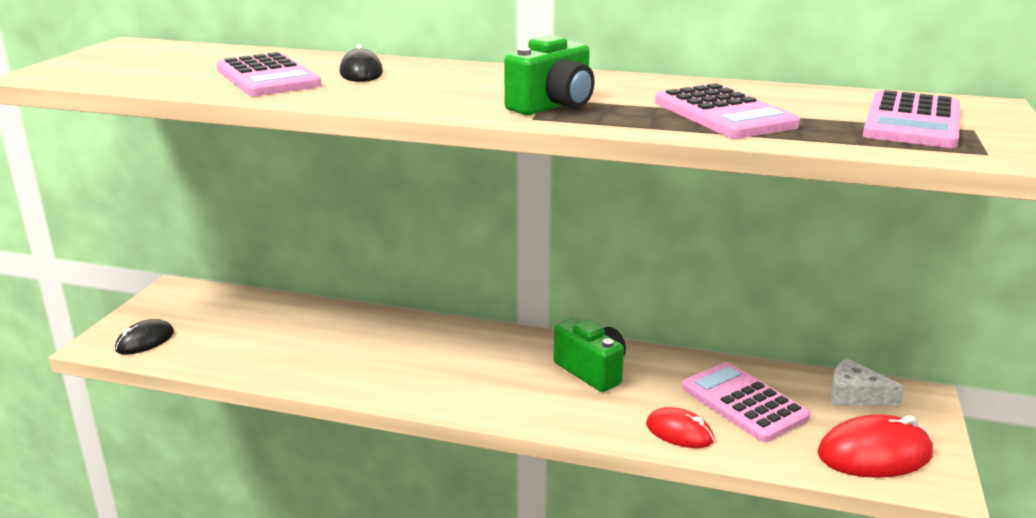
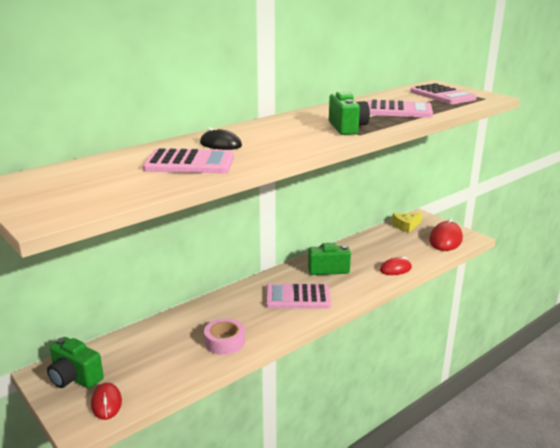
camera: 55 degrees left, 0 degrees up
black mouse [115,319,174,355] -> red mouse [91,383,122,420]
pink calculator [682,362,810,442] -> pink calculator moved to [266,284,331,308]
white cheese [831,358,905,406] -> yellow cheese [392,213,422,233]
none -> green camera [47,337,104,389]
none -> pink tape [204,318,245,355]

